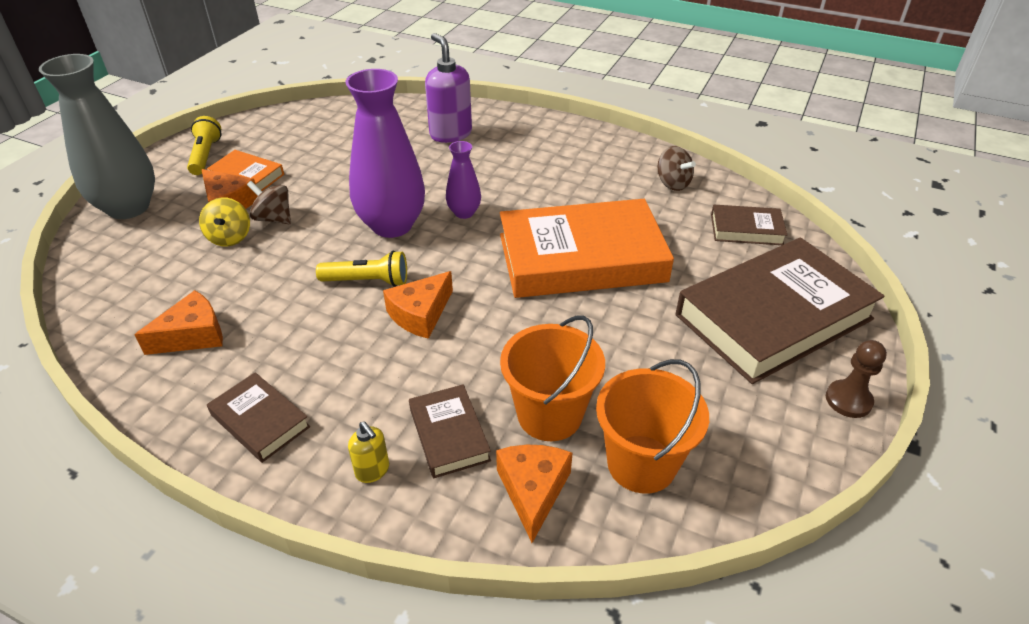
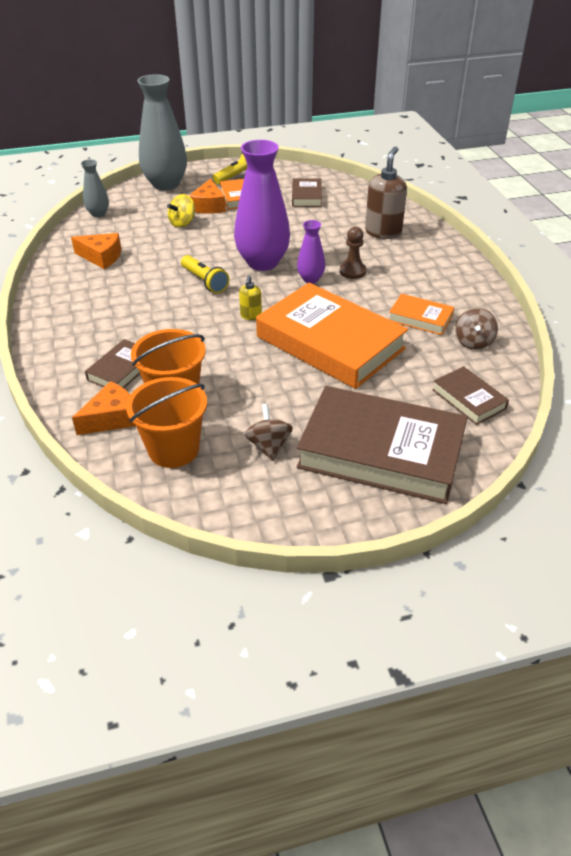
camera: 50 degrees right, 0 degrees up
brown book [207,372,311,463] -> brown book moved to [292,178,322,207]
brown spinning top [247,181,291,224] -> brown spinning top moved to [245,404,293,461]
yellow soap dispenser [348,421,389,483] -> yellow soap dispenser moved to [239,275,262,320]
orange cheese [383,271,453,339] -> none
purple soap dispenser [425,33,472,143] -> brown soap dispenser [365,147,407,239]
brown pawn [826,340,887,418] -> brown pawn moved to [340,227,366,279]
none -> grey vase [81,159,109,217]
none -> orange book [389,294,454,335]

